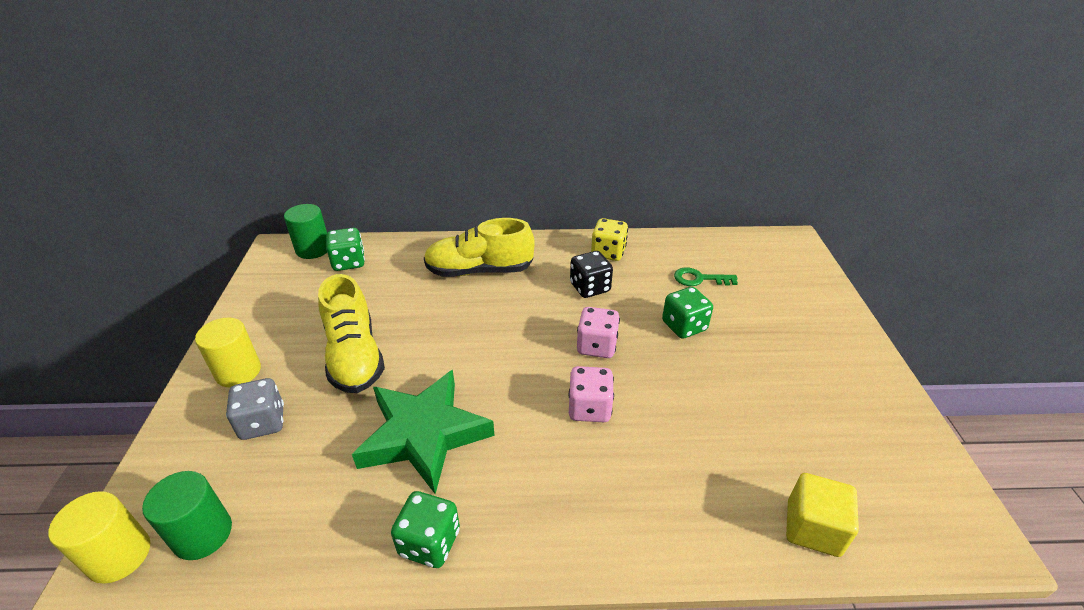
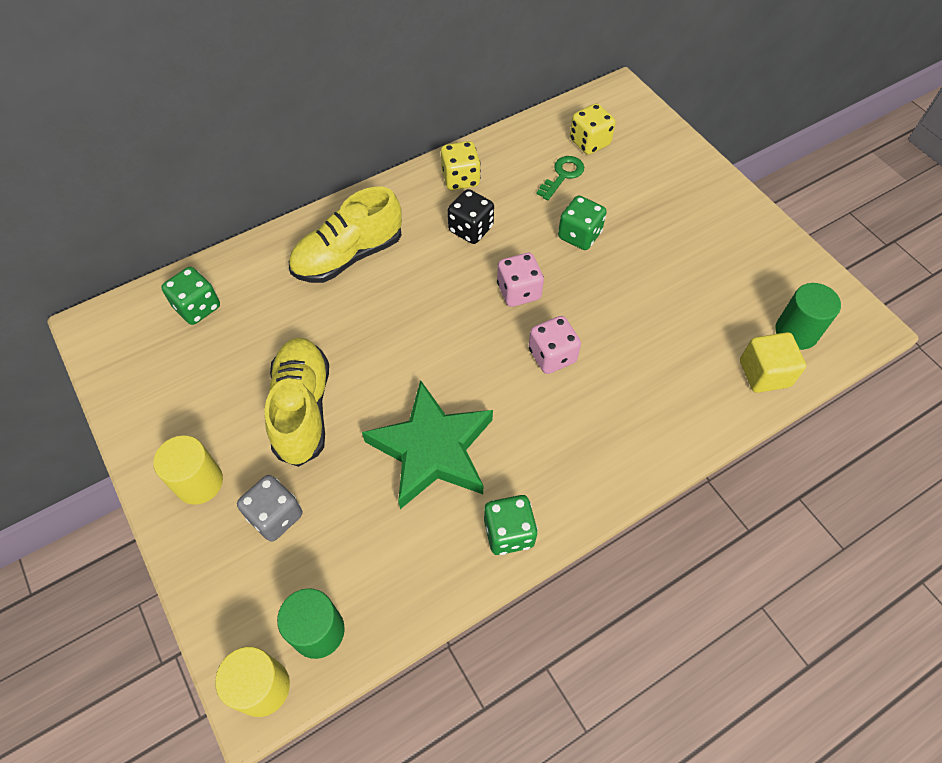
camera: 30 degrees left, 20 degrees up
green cylinder [284,204,327,259] -> green cylinder moved to [775,283,841,350]
yellow shoe [318,274,385,393] -> yellow shoe turned 135 degrees counterclockwise [265,338,329,467]
green key [674,267,738,286] -> green key turned 150 degrees clockwise [537,156,584,200]
none -> yellow dice [570,103,616,155]

